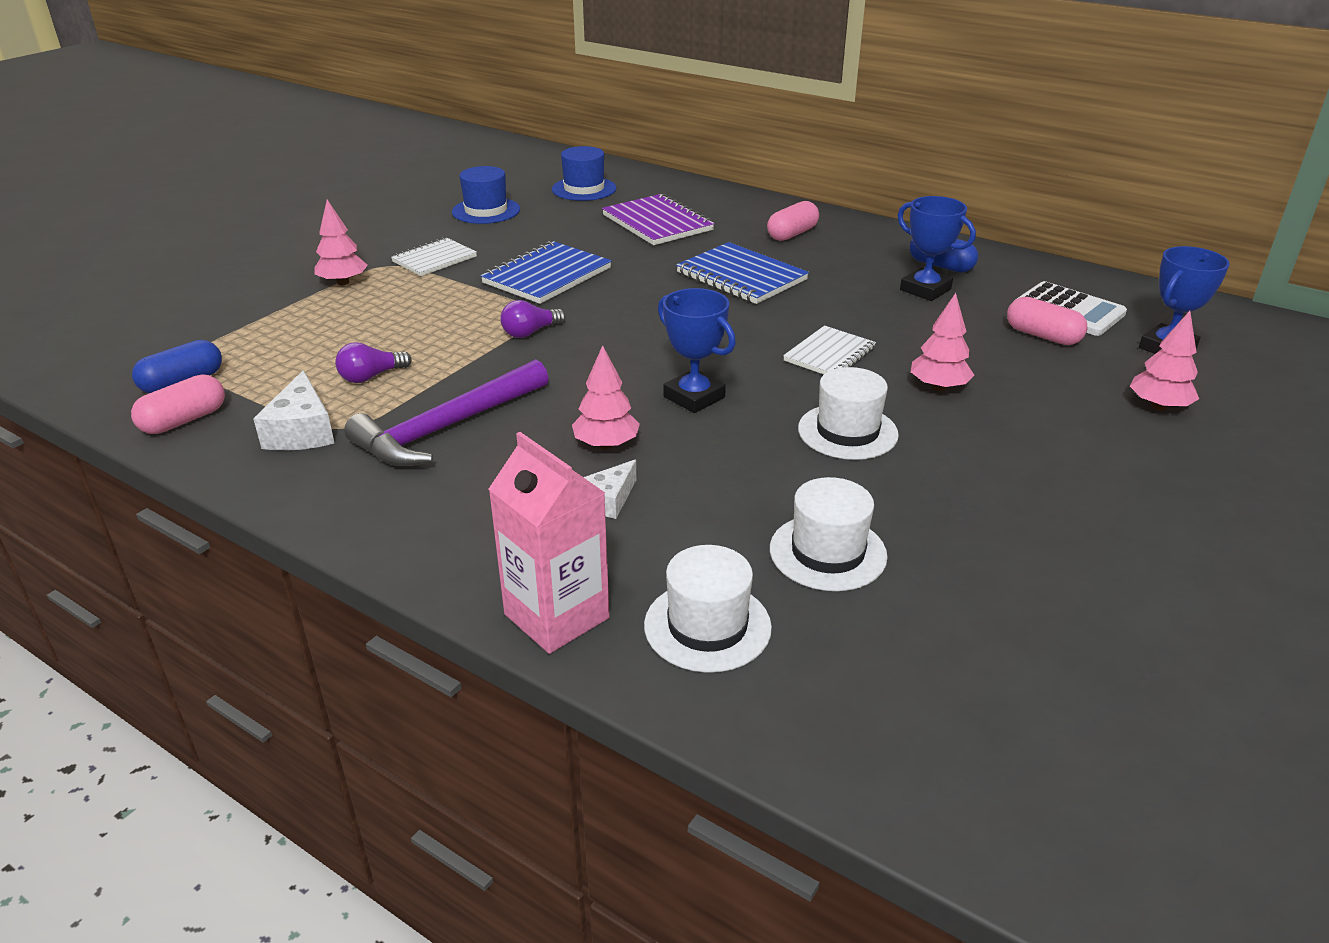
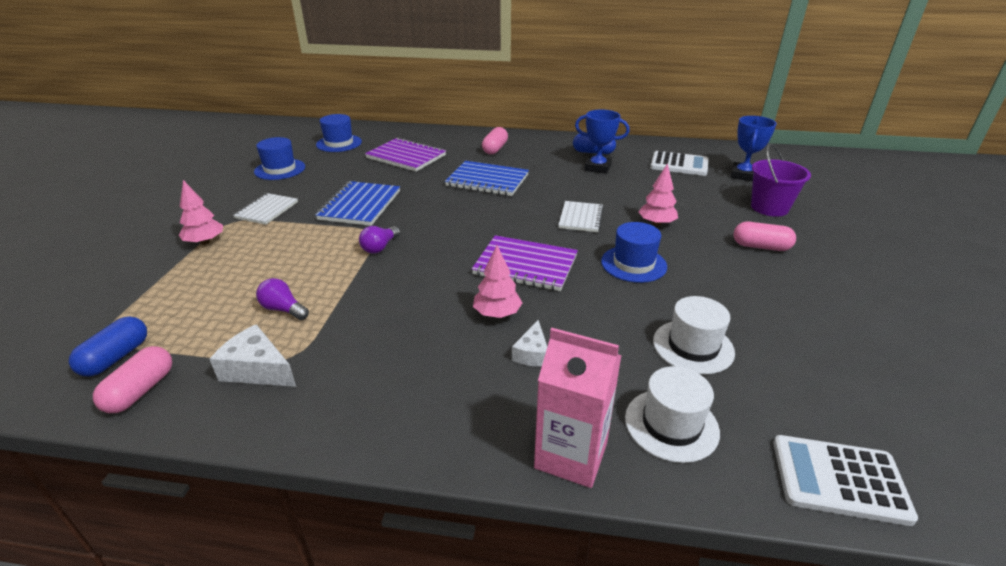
camera: 25 degrees left, 0 degrees up
white cheese [253,370,335,450] -> white cheese turned 150 degrees clockwise [210,324,296,387]
purple light bulb [335,342,411,383] -> purple light bulb turned 90 degrees clockwise [256,278,309,320]
purple hammer [344,359,549,467] -> none
blue trophy [658,288,736,413] -> purple notebook [472,235,578,291]
white hat [798,367,899,460] -> blue hat [601,222,667,283]
pink capsule [1007,297,1087,345] -> pink capsule moved to [734,222,796,251]
pink tree [1130,311,1199,410] -> purple bucket [751,144,811,217]
none -> white calculator [773,435,918,526]

